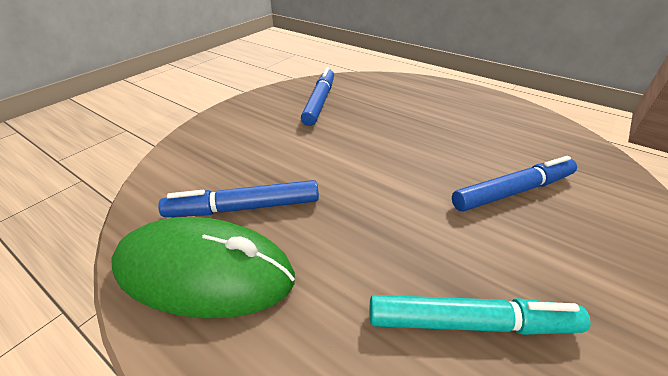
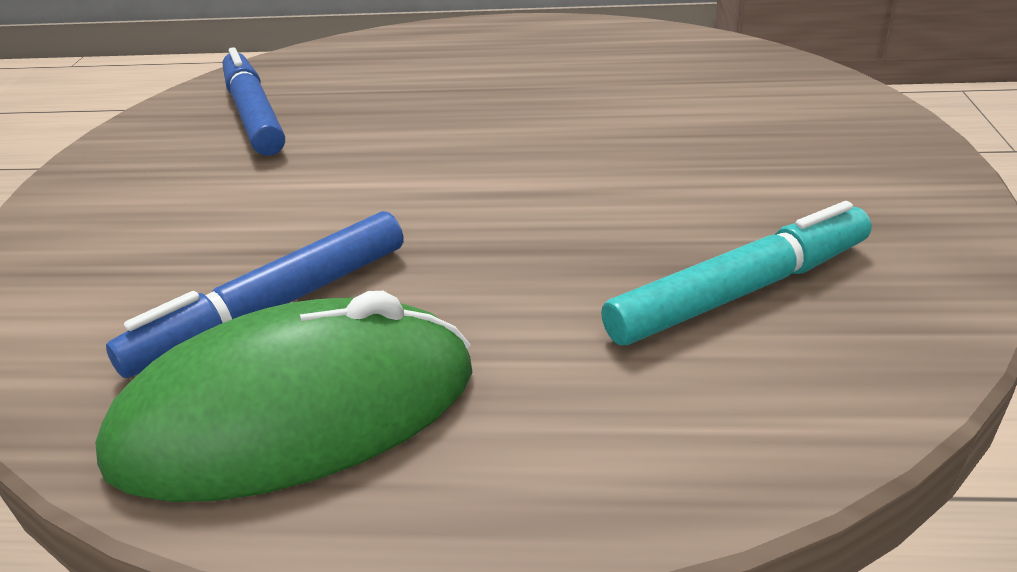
camera: 30 degrees left, 5 degrees down
blue marker [452,156,577,212] -> none

